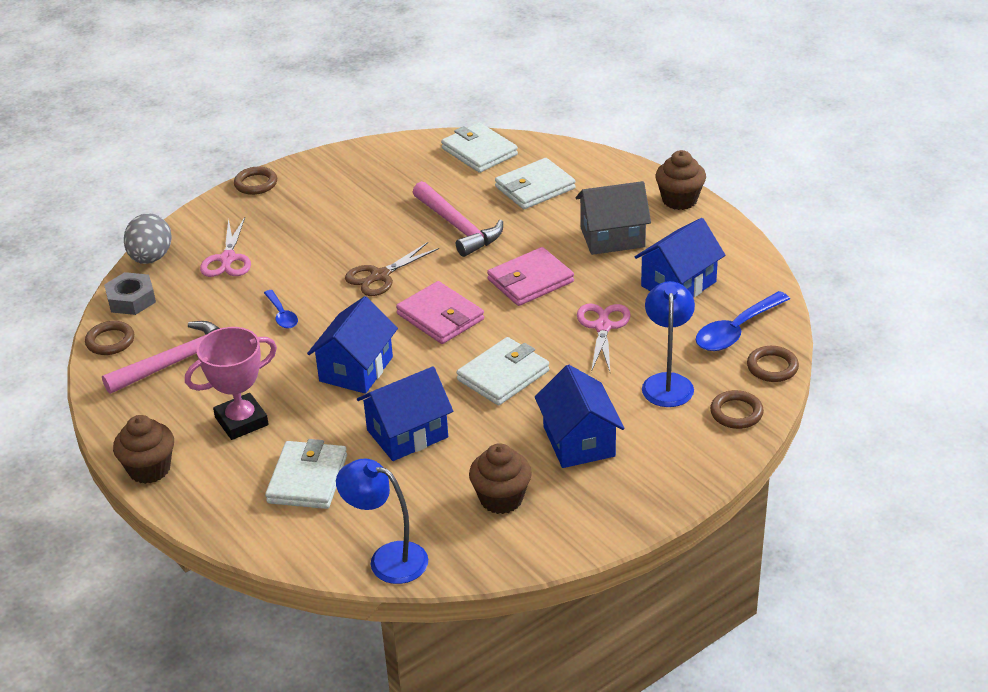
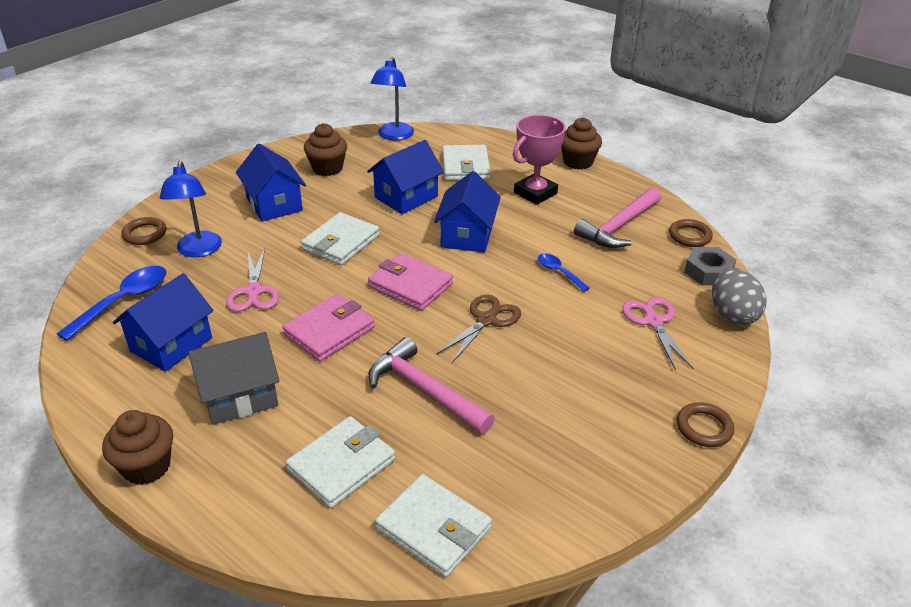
camera: 165 degrees right, 0 degrees up
blue lamp [336,458,428,584] -> blue lamp turned 90 degrees clockwise [371,57,414,140]
brown ring [747,346,799,382] -> none

